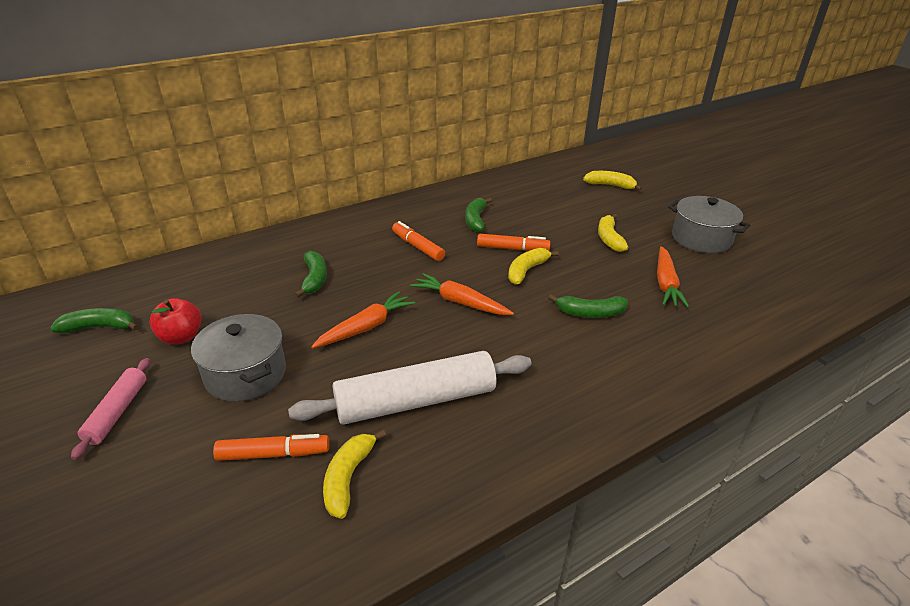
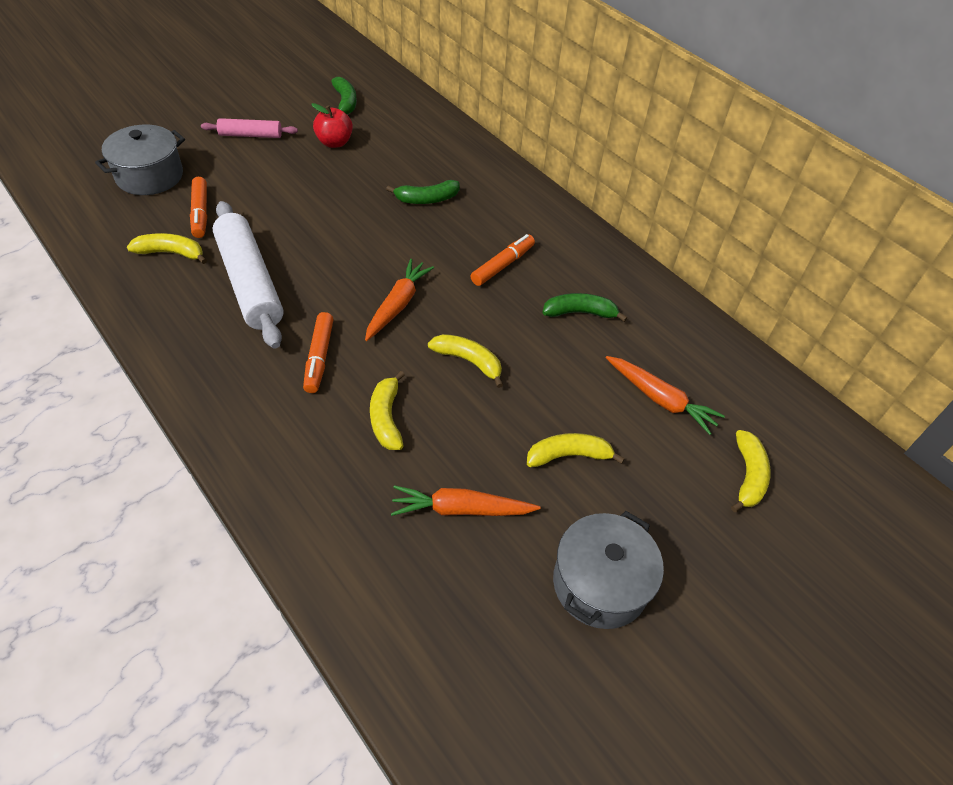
camera: 80 degrees right, 15 degrees up
grey pot [191,314,286,402] -> grey pot moved to [95,125,185,195]
orange carrot [311,291,415,349] -> orange carrot moved to [606,356,725,435]
orange marker [477,234,550,251] -> orange marker moved to [303,312,334,393]
green banana [548,294,628,318] -> yellow banana [370,371,405,450]

